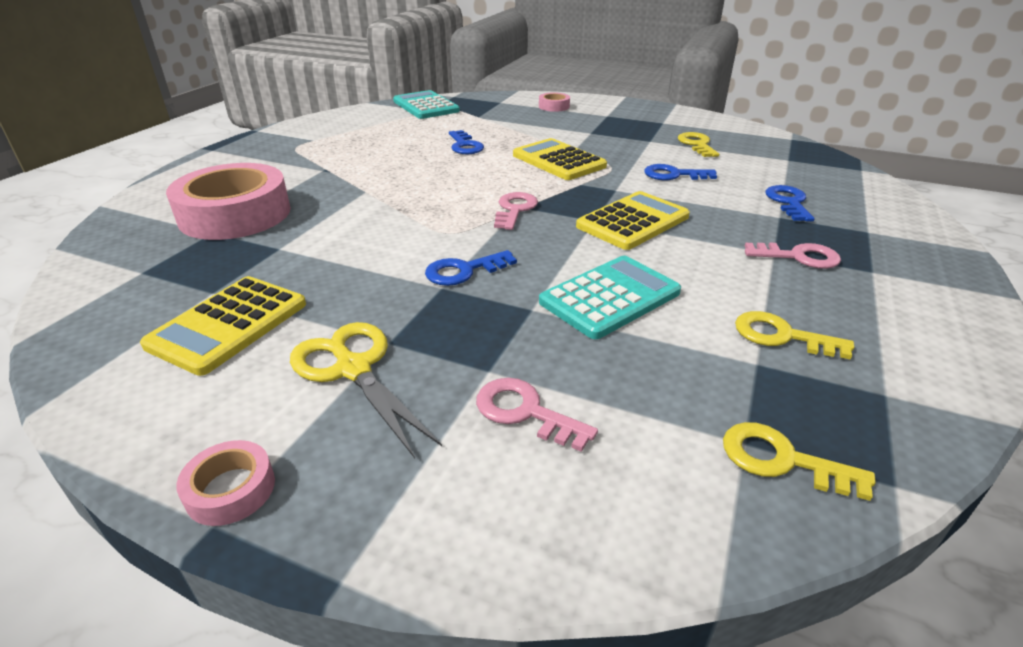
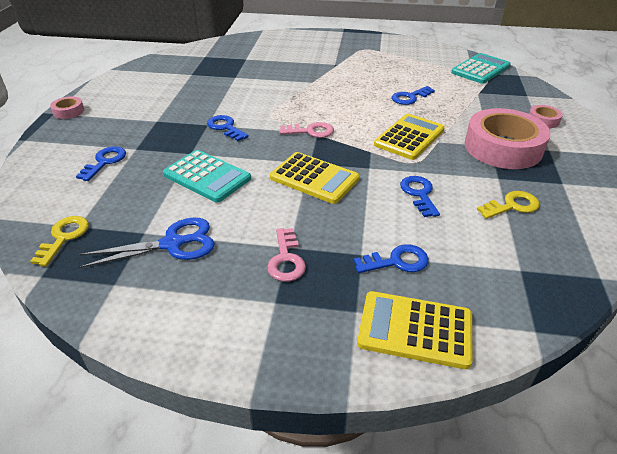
camera: 75 degrees right, 5 degrees up
yellow calculator [140,276,306,376] -> yellow calculator moved to [357,291,473,369]
pink tape [166,163,291,240] -> pink tape moved to [464,108,550,169]
yellow scissors [290,322,442,458] -> none
pink key [476,378,598,452] -> blue key [76,146,126,181]
yellow key [735,311,854,360] -> blue scissors [79,218,215,268]

